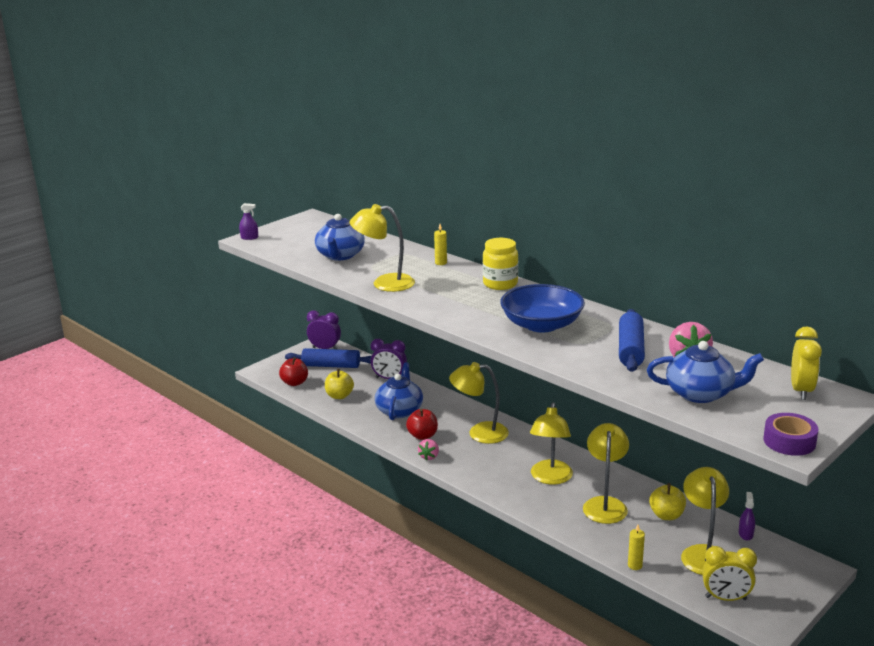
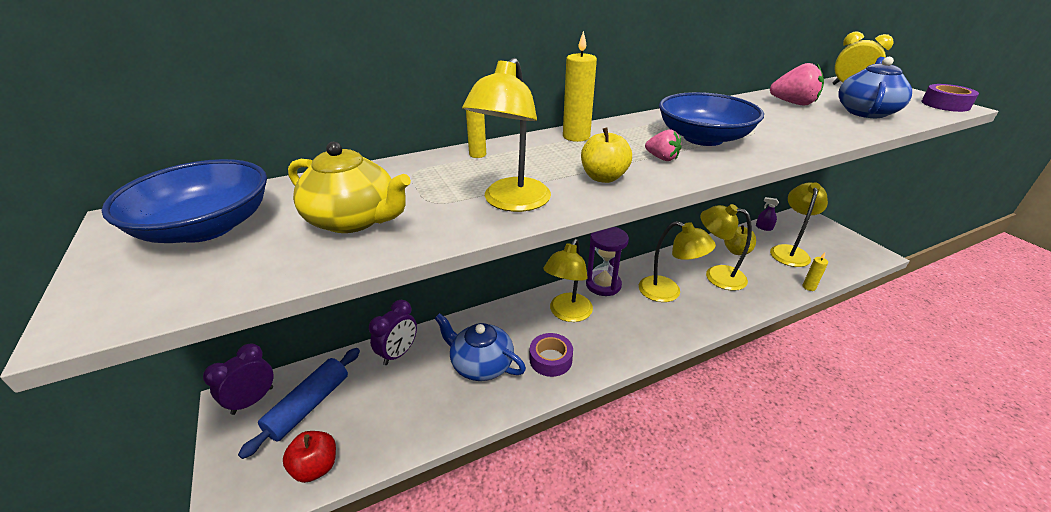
camera: 70 degrees left, 10 degrees up
purple spray bottle [239,203,258,240] -> none
blue teapot [315,214,365,261] -> yellow teapot [288,142,411,233]
yellow apple [325,369,354,399] -> yellow apple moved to [581,127,632,183]
red apple [406,409,438,440] -> purple tape [530,333,573,377]
pink strawberry [418,439,439,461] -> pink strawberry moved to [645,129,681,161]
yellow jar [483,238,518,290] -> yellow candle [563,31,597,142]
blue rolling pin [619,309,645,372] -> none
yellow lamp [681,467,729,575] -> yellow lamp turned 90 degrees clockwise [770,182,828,267]
yellow clock [702,546,757,601] -> none
none -> blue bowl [101,159,267,243]
none -> purple hourglass [586,227,629,296]

